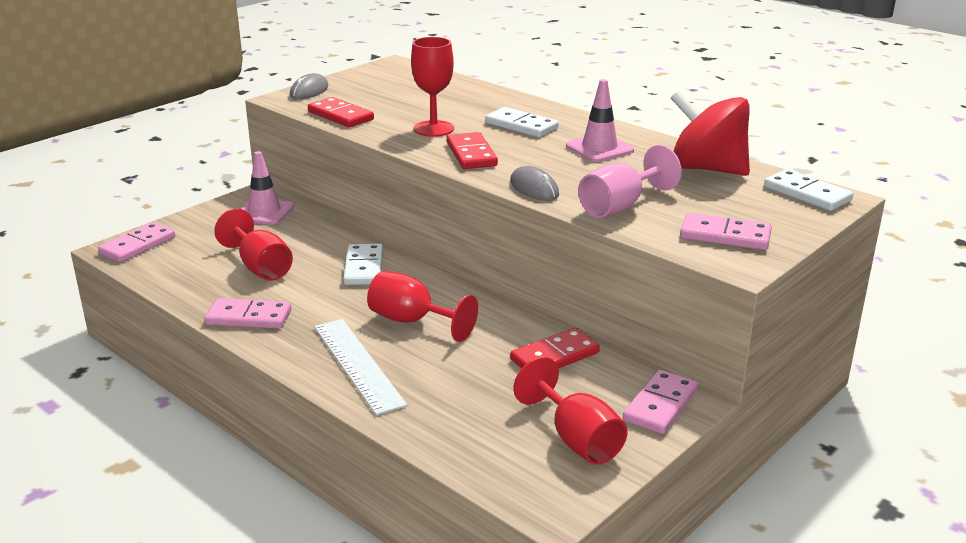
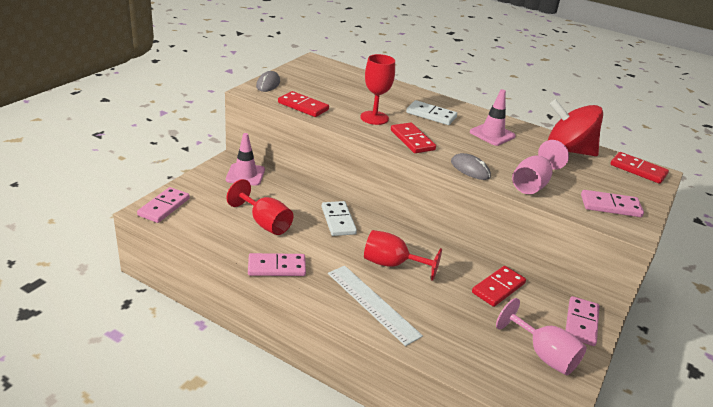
camera: 15 degrees left, 5 degrees up
red goblet [514,357,628,465] -> pink goblet [496,298,587,376]
white domino [764,169,853,211] -> red domino [611,152,669,184]

